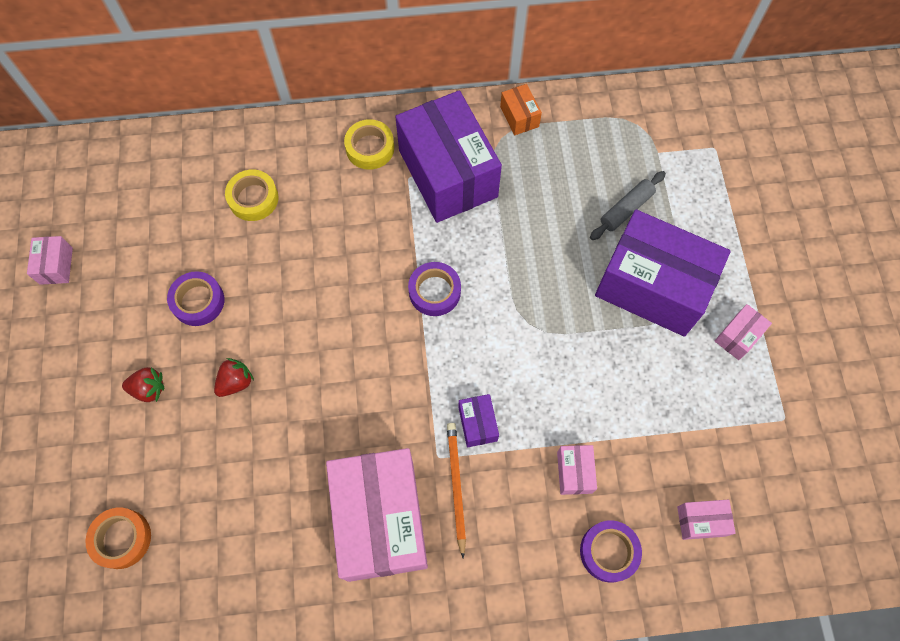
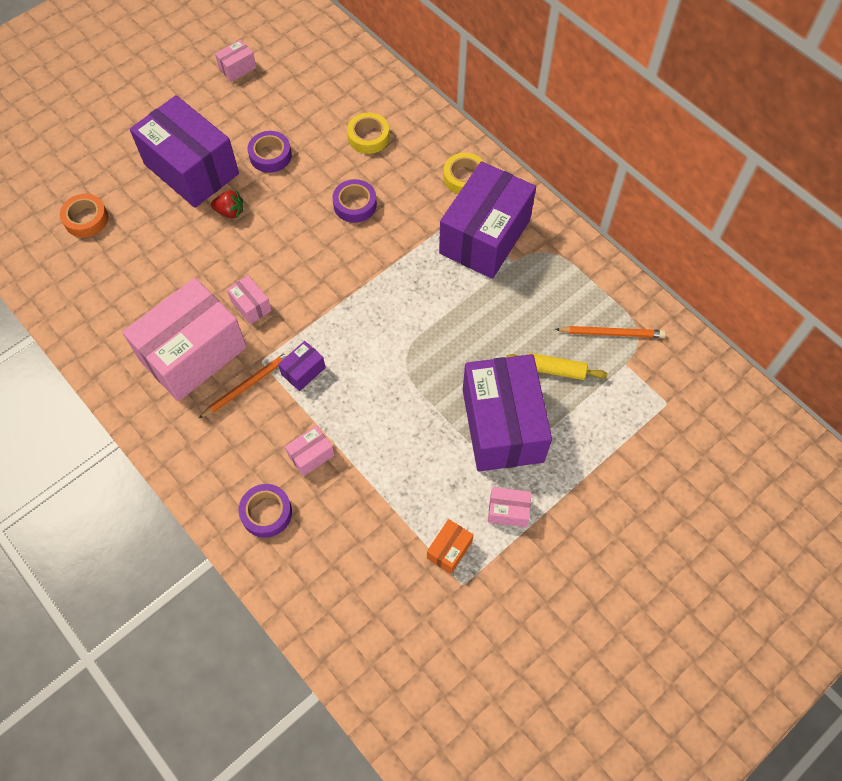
camera: 55 degrees right, 5 degrees down
red strawberry [122,367,164,402] -> purple box [130,95,239,208]
purple tape [408,262,461,316] -> purple tape moved to [332,179,377,223]
orange box [500,84,542,135] -> orange box moved to [427,519,473,574]
grey rolling pin [590,171,666,240] -> yellow rolling pin [506,353,607,380]
pink box [677,499,736,540] -> pink box moved to [227,275,272,325]
none -> orange pencil [555,326,666,338]

